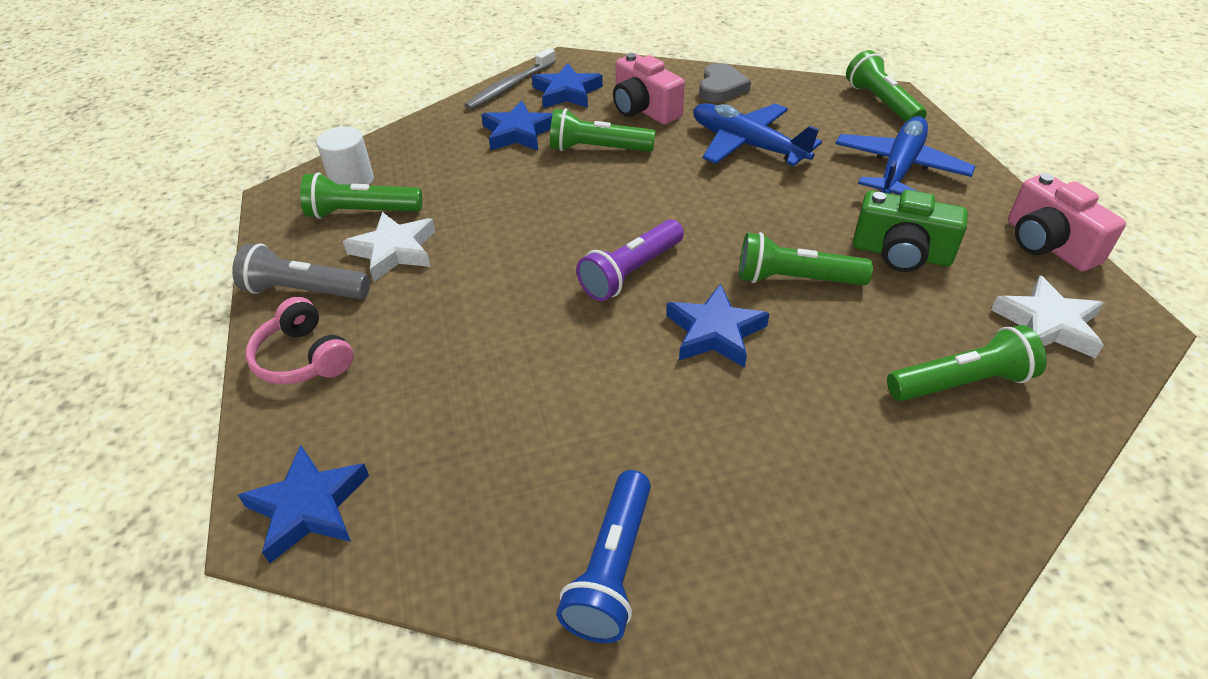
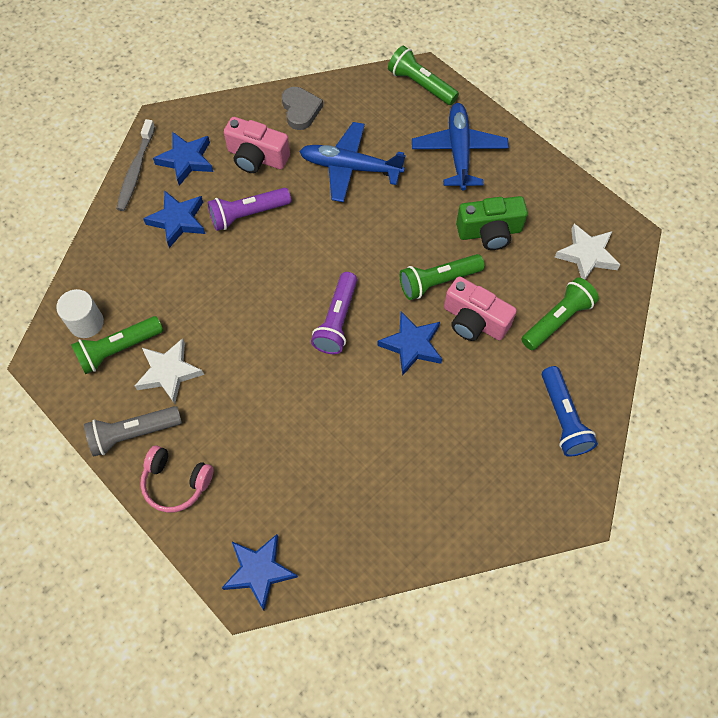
camera: 30 degrees left, 20 degrees up
green flashlight [550,108,656,152] -> purple flashlight [208,188,291,231]
blue flashlight [556,470,651,643] -> blue flashlight moved to [542,366,598,457]
pink camera [1008,173,1126,271] -> pink camera moved to [444,276,517,341]

